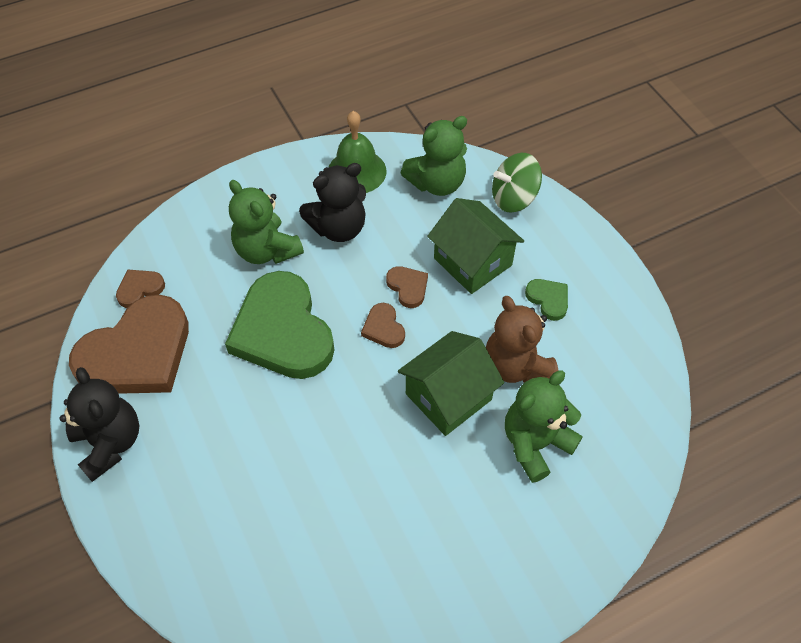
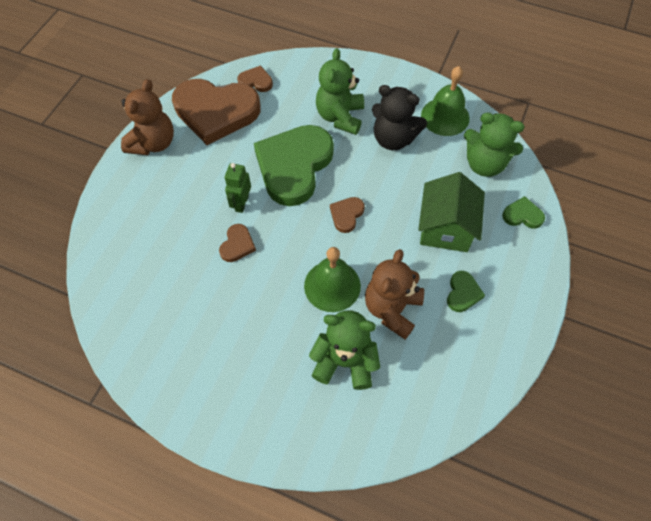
camera: 50 degrees right, 5 degrees up
black teddy bear [60,367,139,482] -> brown teddy bear [121,79,174,155]
brown heart [386,266,428,308] -> brown heart moved to [219,224,256,262]
green house [398,331,504,436] -> green bell [304,247,361,312]
green spinning top [492,153,542,213] -> green heart [502,196,545,229]
none -> green robot [225,163,251,213]

